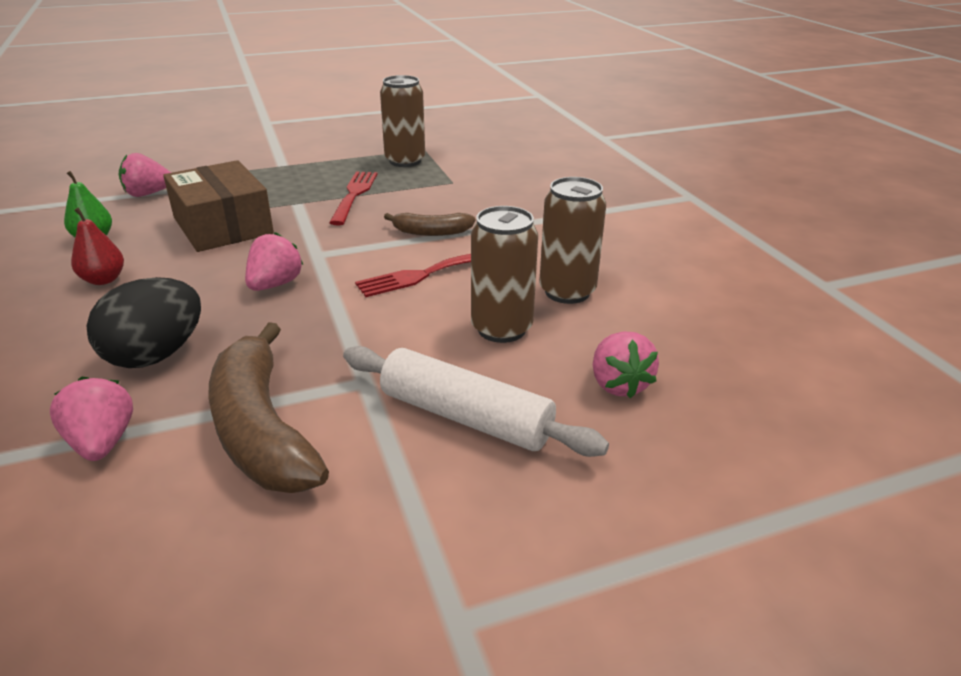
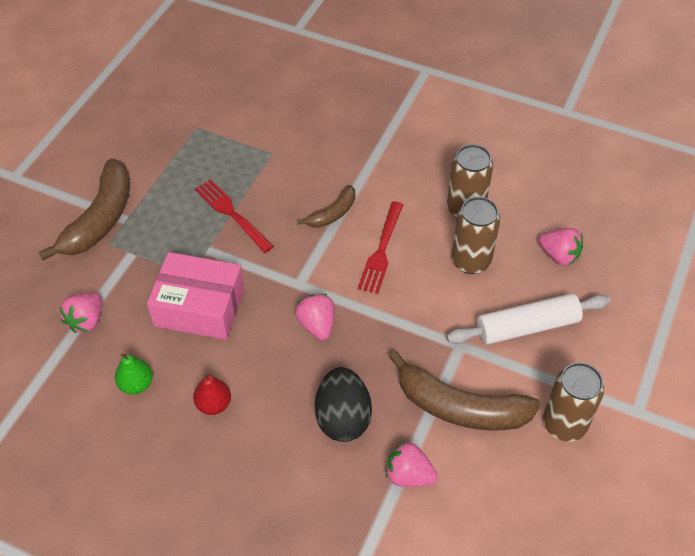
camera: 45 degrees left, 20 degrees up
brown box [163,160,274,252] -> pink box [147,252,244,340]
brown can [380,75,425,167] -> brown can moved to [543,362,604,442]
none -> brown banana [39,158,130,260]

